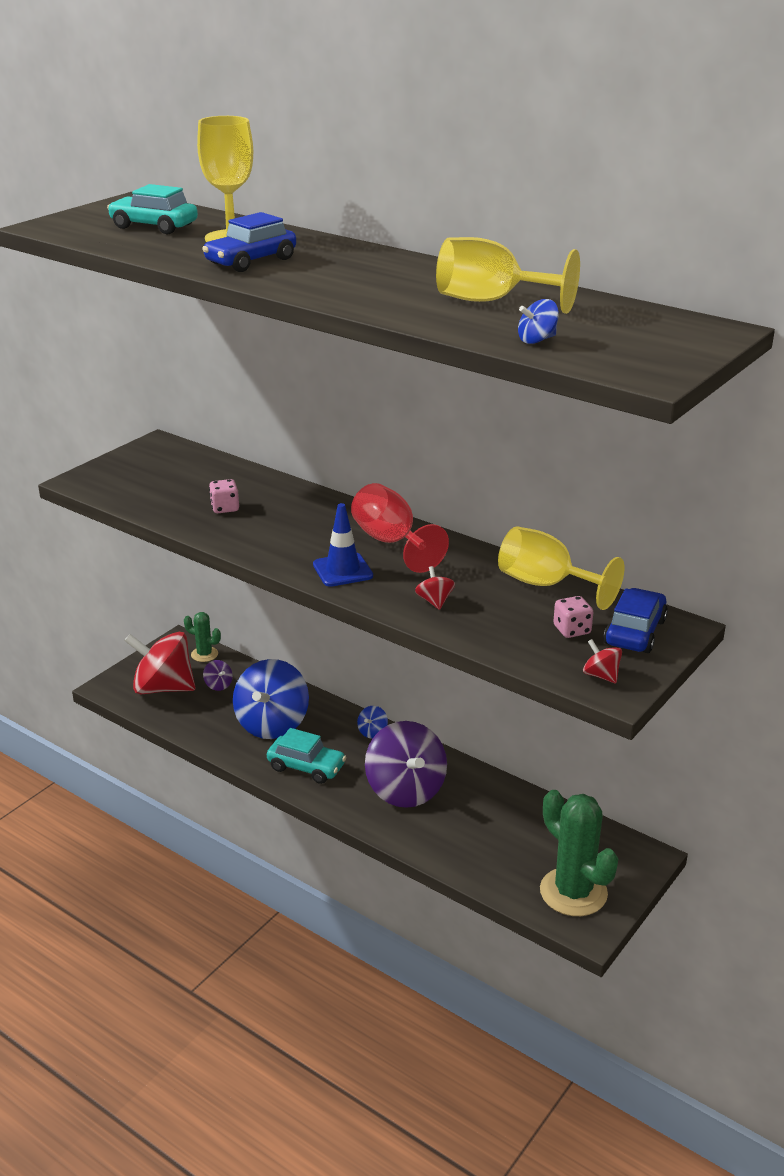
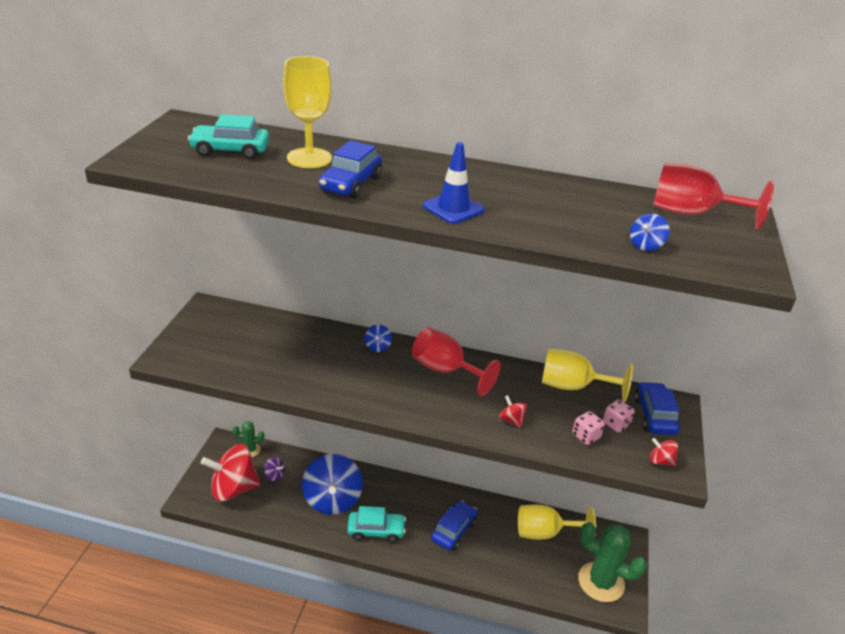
camera: 25 degrees left, 5 degrees up
pink dice [209,479,239,513] -> pink dice moved to [572,411,605,445]
blue traffic cone [313,503,373,587] -> blue traffic cone moved to [423,142,485,224]
blue spinning top [357,706,388,738] -> blue spinning top moved to [365,324,392,352]
purple spinning top [365,721,447,808] -> blue car [431,500,477,551]
yellow goblet [436,237,580,314] -> yellow goblet moved to [518,504,596,540]
none -> red goblet [653,163,774,230]

